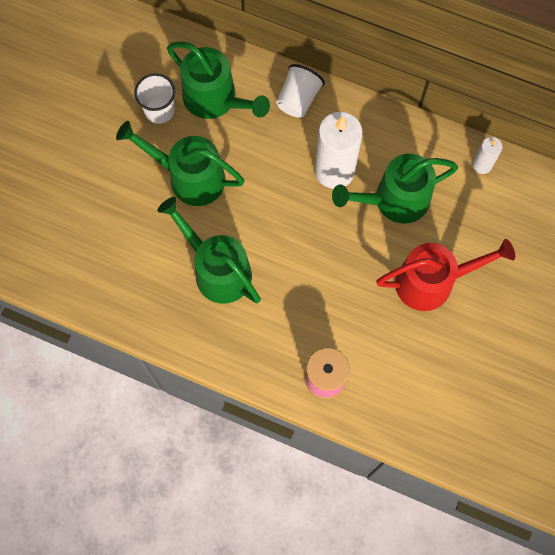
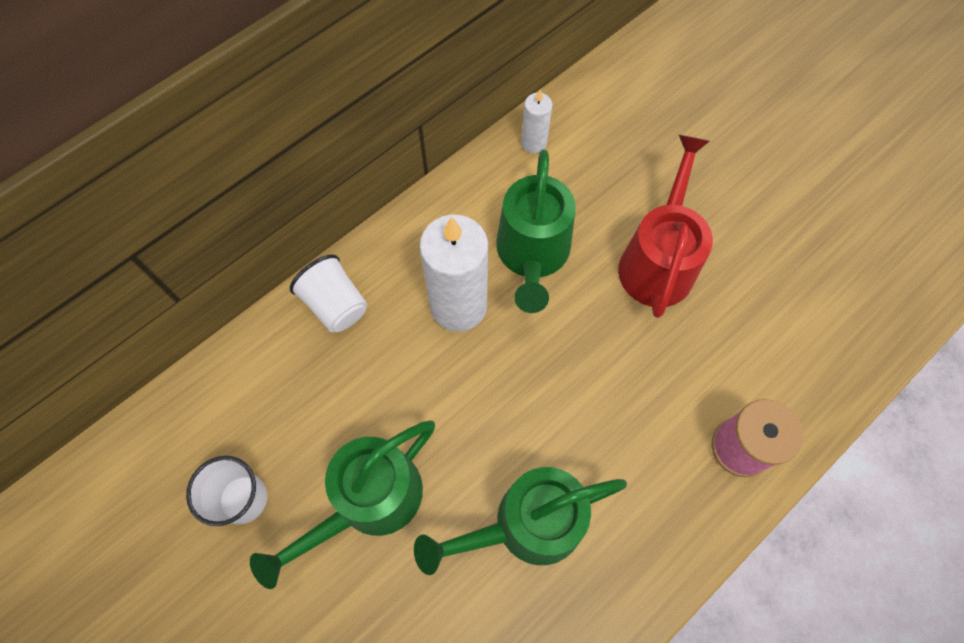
camera: 65 degrees left, 5 degrees down
green watering can [167,41,270,119] -> none

